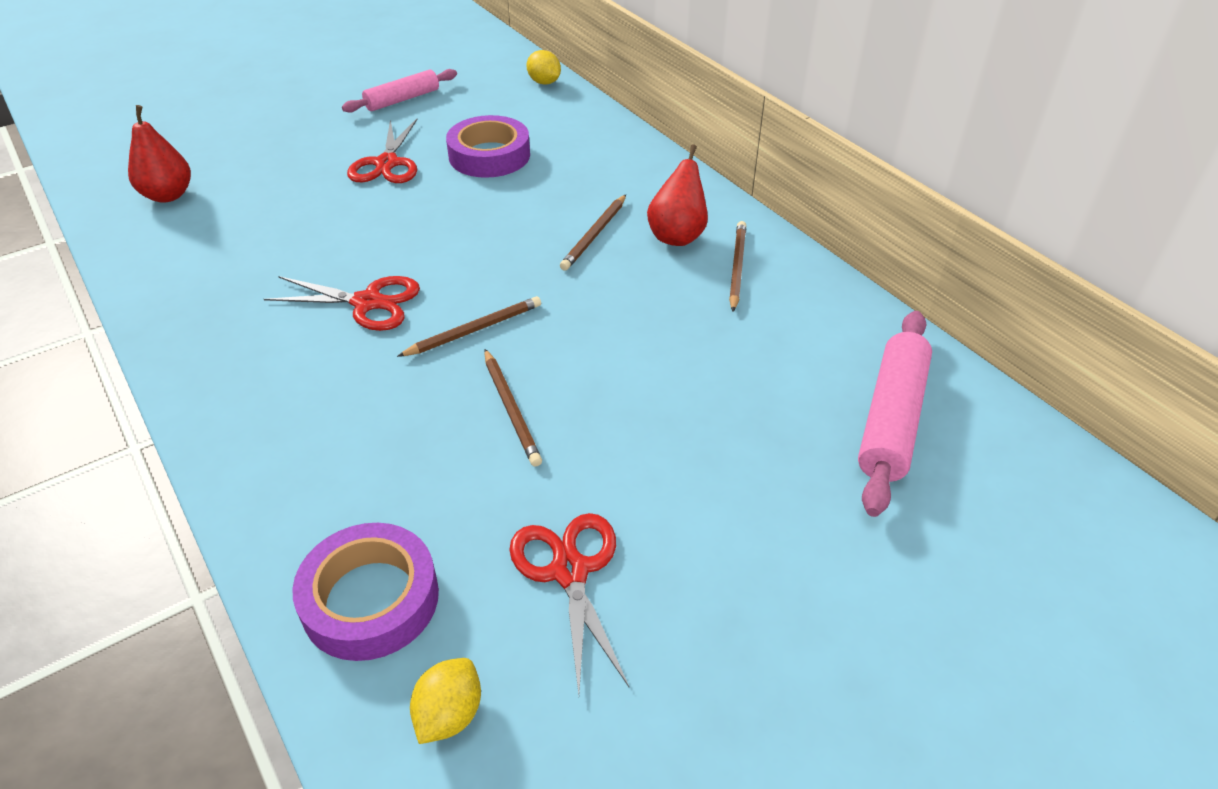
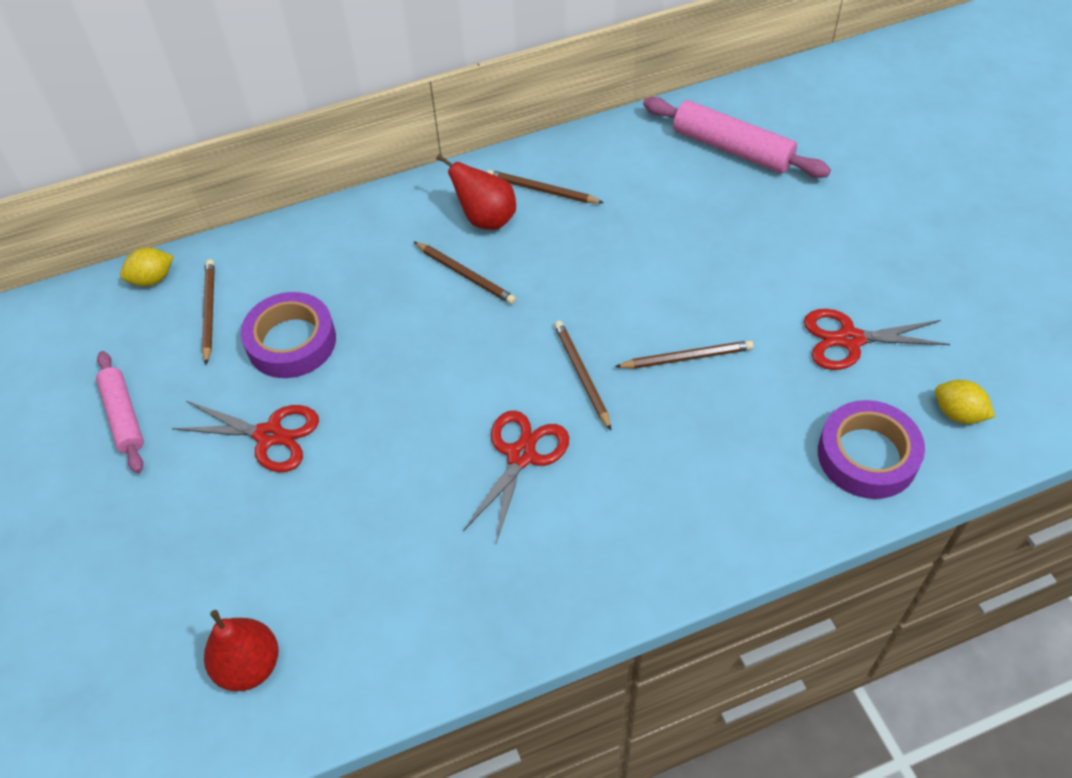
camera: 75 degrees left, 10 degrees up
none -> brown pencil [202,259,215,364]

